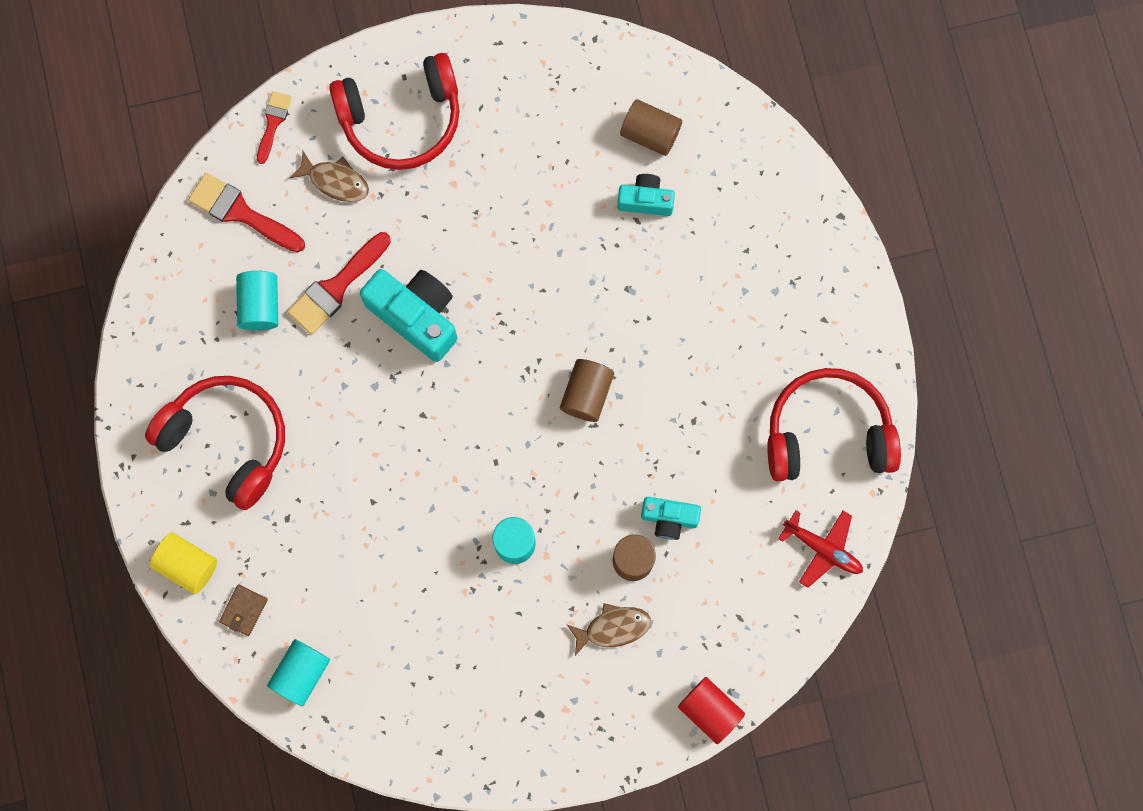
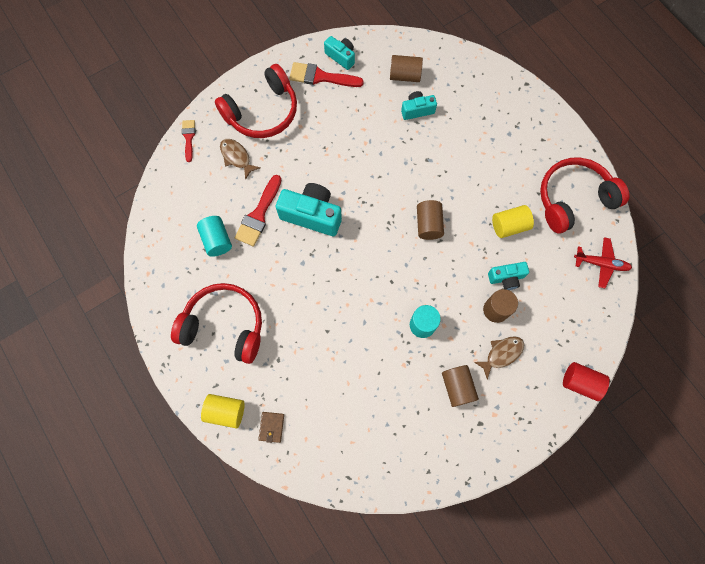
camera: 20 degrees left, 5 degrees down
red brush [188,173,305,253] -> red brush moved to [289,62,364,87]
turquoise cylinder [267,639,330,706] -> none
brown fish [289,151,369,202] -> brown fish turned 135 degrees counterclockwise [220,139,261,180]
none -> turquoise camera [324,36,355,70]
none -> brown cylinder [442,365,479,407]
none -> yellow cylinder [492,205,534,238]

